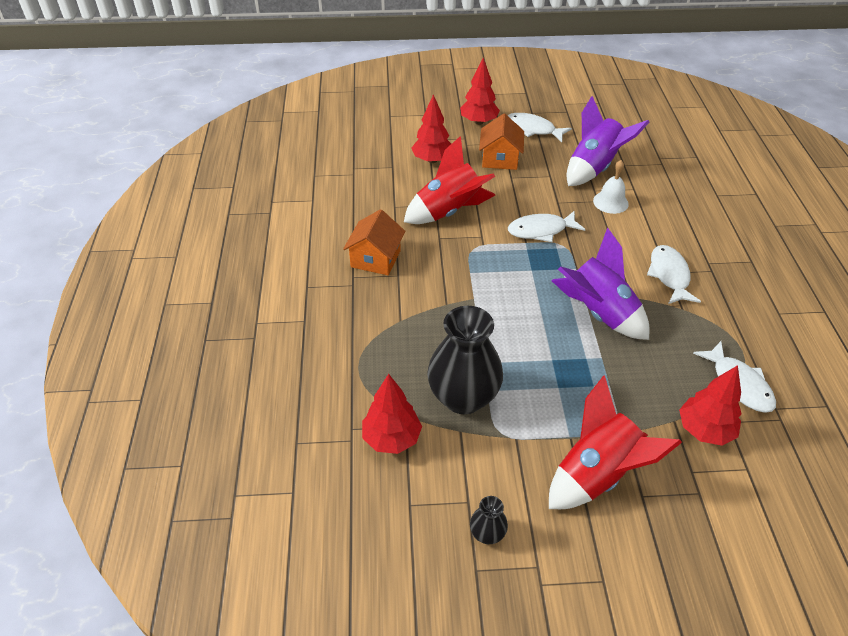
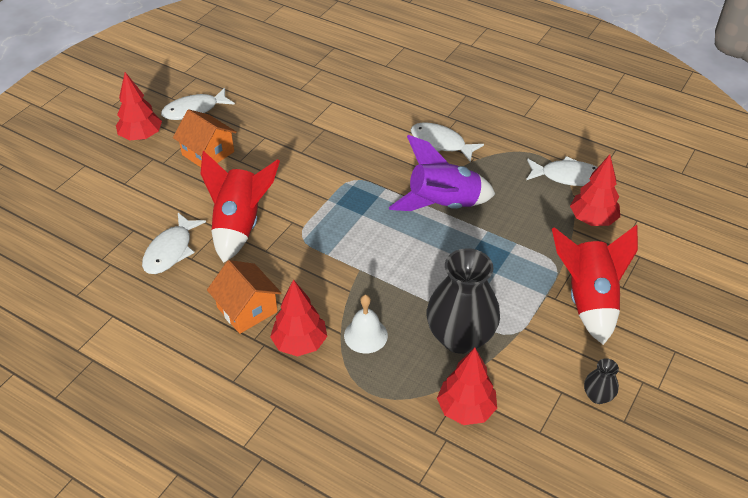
camera: 55 degrees left, 0 degrees up
red tree [411,94,451,163] -> red tree moved to [270,279,327,356]
white fish [508,211,585,242] -> white fish moved to [142,213,206,274]
purple rocket [567,96,650,186] -> none
white bell [593,160,629,214] -> white bell moved to [344,295,388,354]

